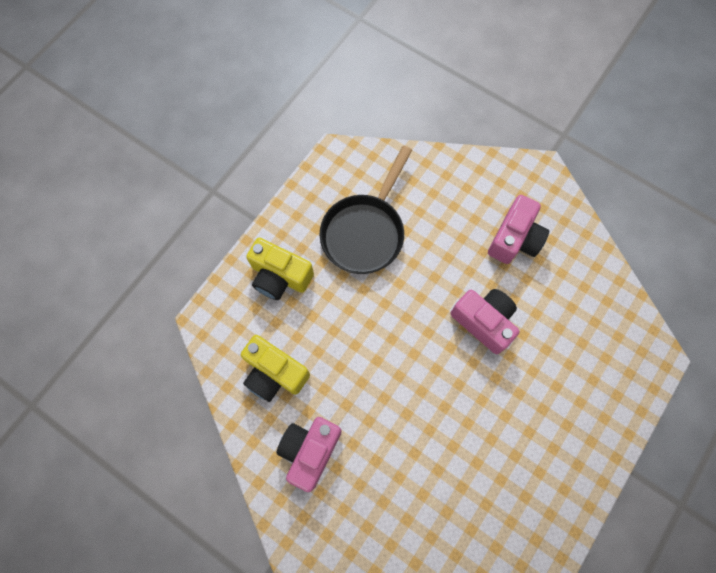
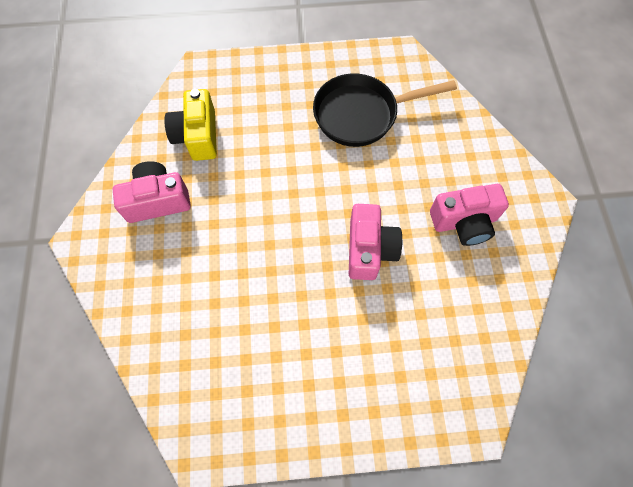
camera: 50 degrees right, 5 degrees down
yellow camera [246,238,314,300] -> none

